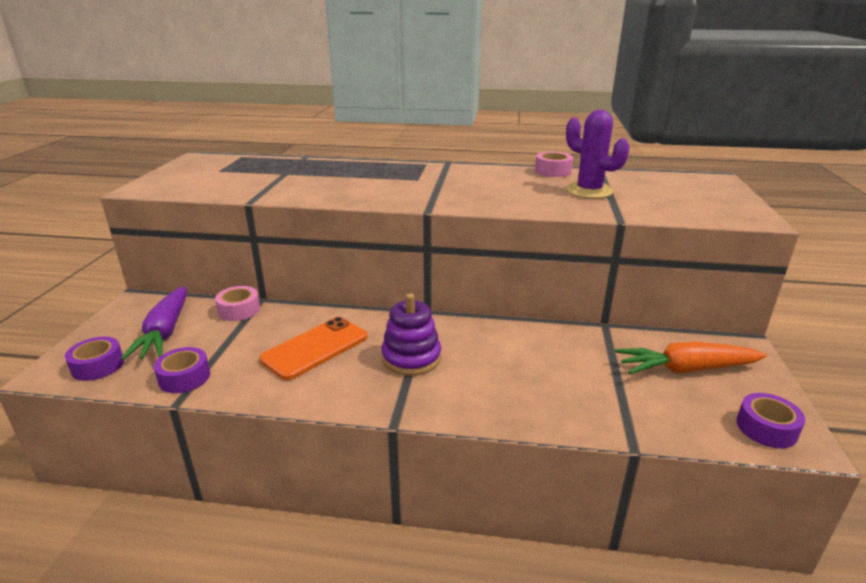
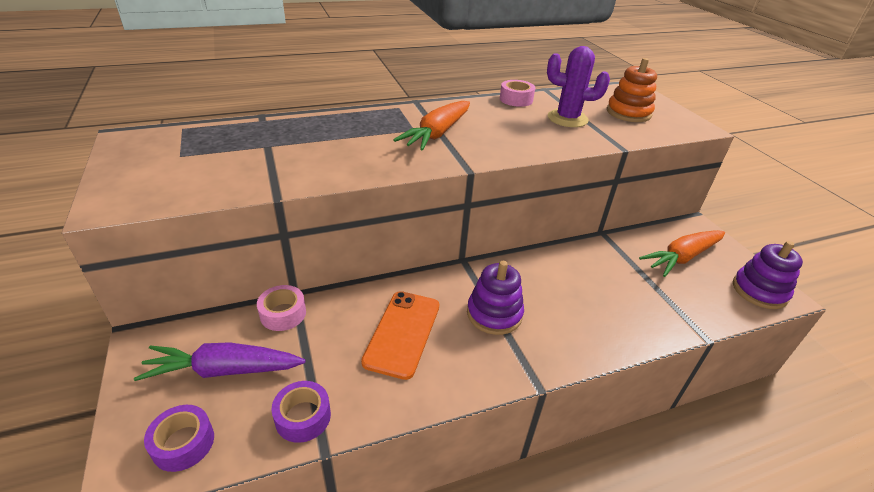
camera: 30 degrees left, 10 degrees up
purple carrot [121,286,187,360] -> purple carrot turned 120 degrees clockwise [134,342,306,381]
purple tape [737,393,805,448] -> purple stacking toy [733,241,803,309]
none -> orange carrot [393,101,470,151]
none -> orange stacking toy [607,58,657,122]

